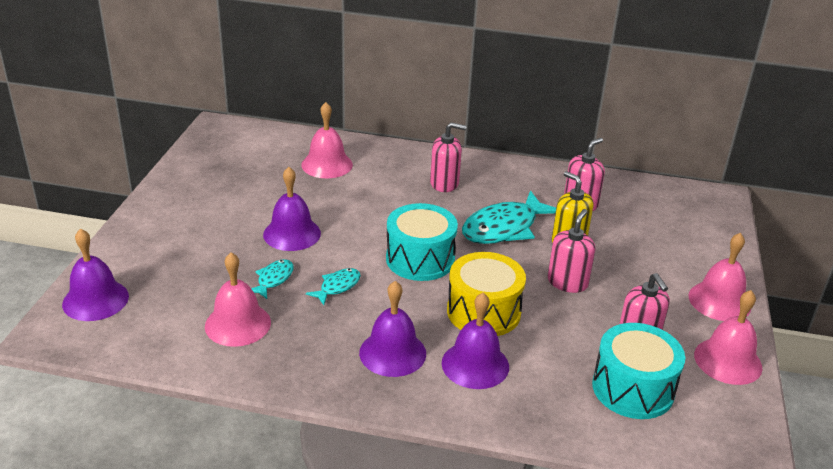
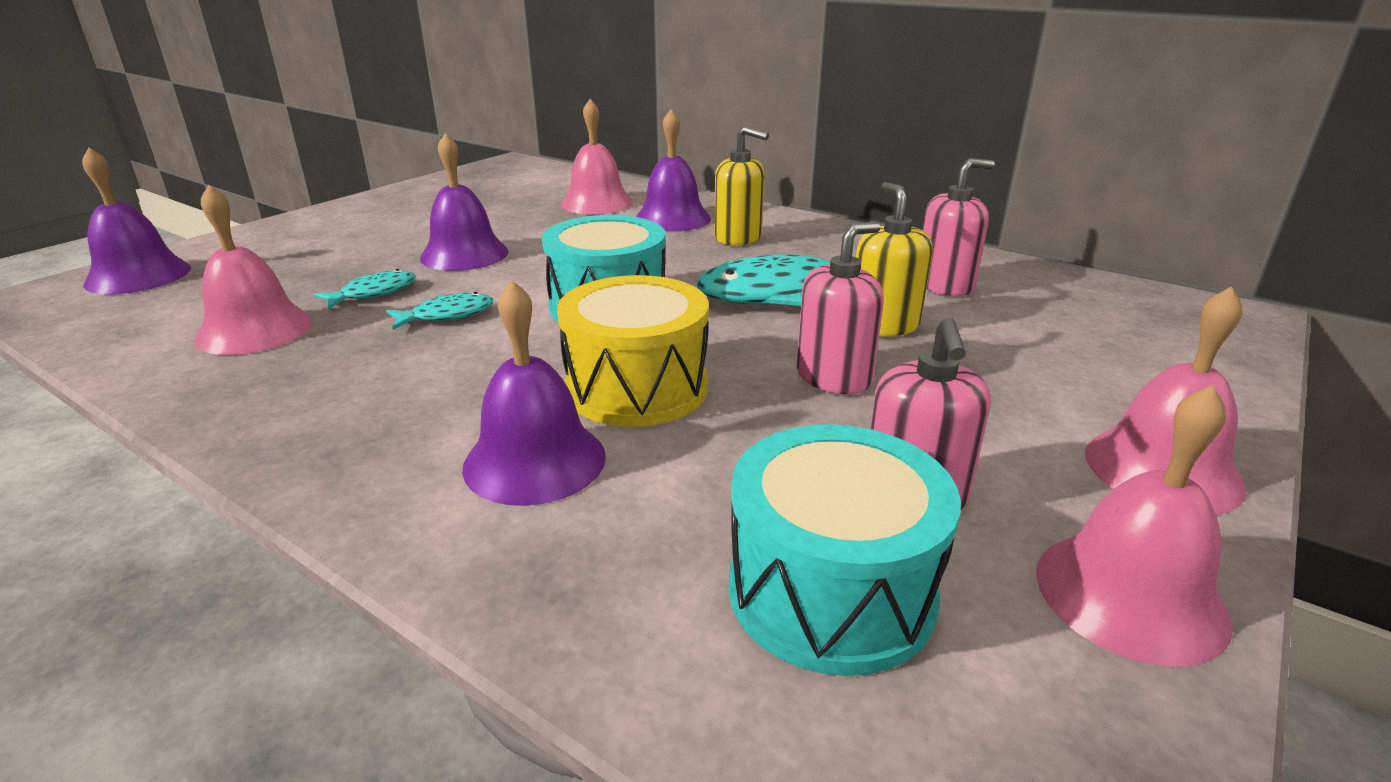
camera: 25 degrees right, 5 degrees down
purple bell [359,281,426,377] -> purple bell moved to [636,109,711,232]
pink soap dispenser [430,122,467,192] -> yellow soap dispenser [714,126,769,245]

